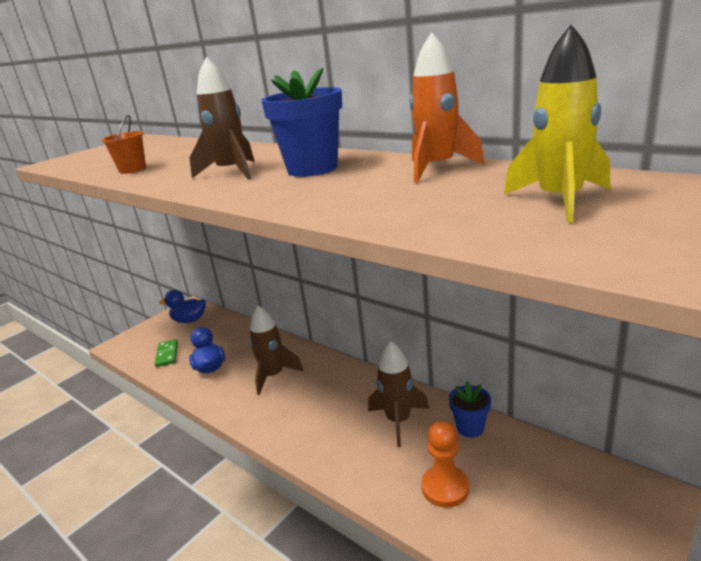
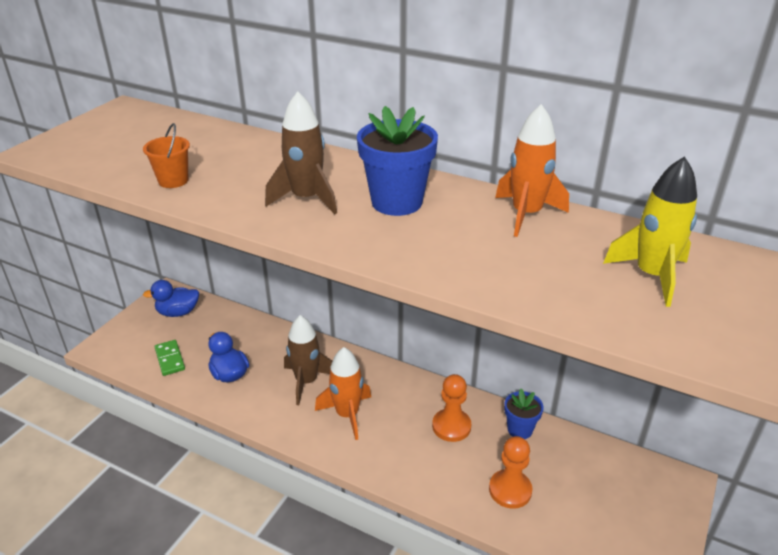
camera: 15 degrees left, 10 degrees up
brown rocket [368,341,429,447] -> orange pawn [432,374,471,442]
none -> orange rocket [315,347,371,440]

